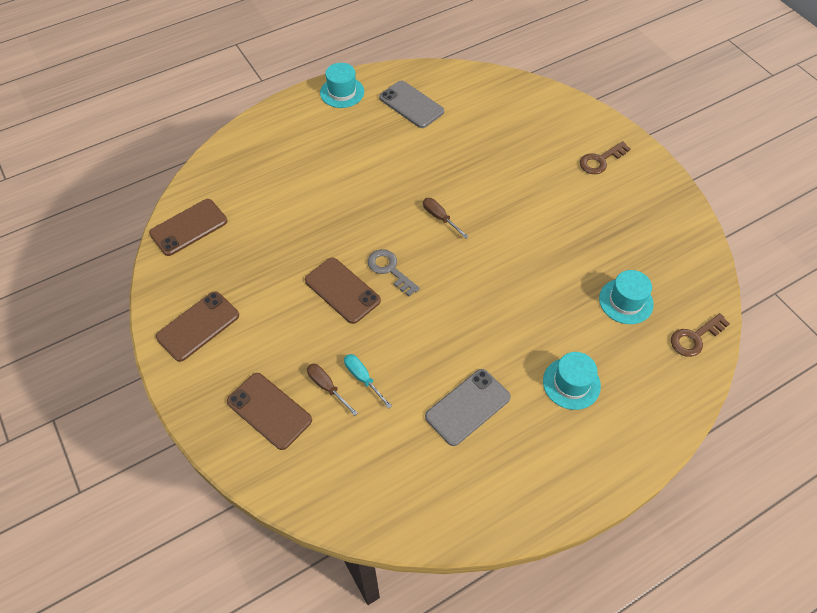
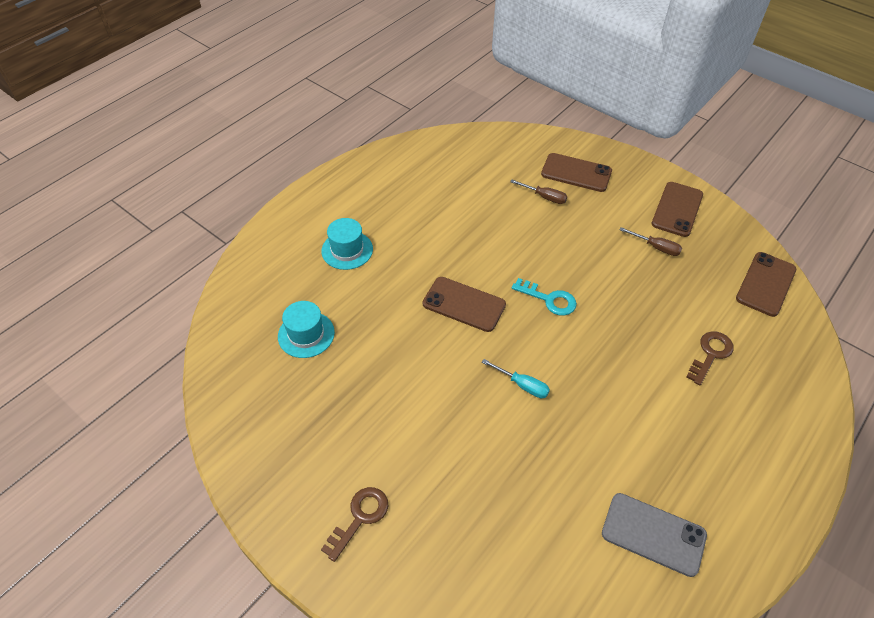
camera: 160 degrees right, 5 degrees down
brown phone [305,258,381,324] -> brown phone moved to [423,277,506,332]
turquoise hat [320,63,364,108] -> none
turquoise screwdriver [344,354,392,409] -> turquoise screwdriver moved to [482,359,550,398]
grey key [368,249,420,296] -> turquoise key [512,278,577,316]
brown screwdriver [423,198,469,238] -> brown screwdriver moved to [620,227,682,256]
grey phone [425,369,511,446] -> none
brown key [671,313,730,357] -> brown key moved to [686,331,734,385]

